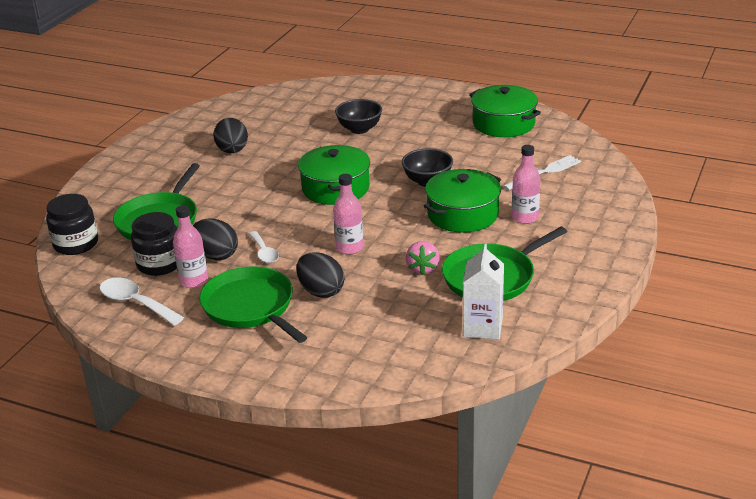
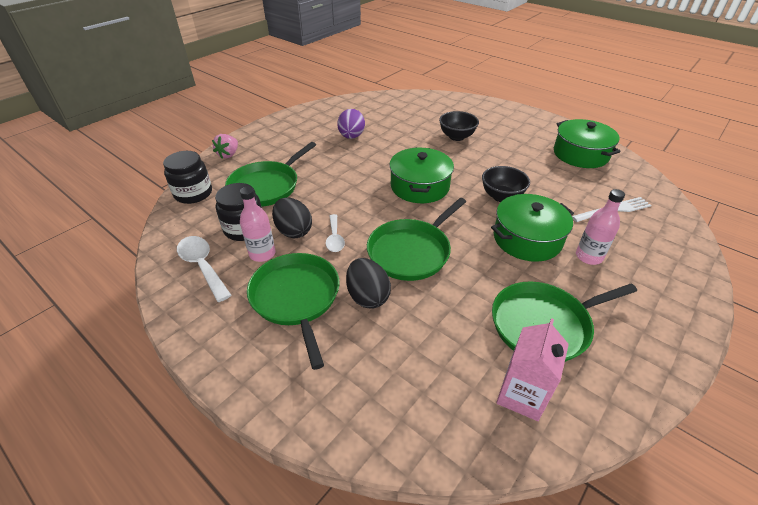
camera: 15 degrees right, 10 degrees up
black egg [213,118,248,153] -> purple egg [337,109,365,139]
pink bottle [333,174,364,254] -> green pan [367,198,466,281]
pink strawberry [406,241,440,275] -> pink strawberry moved to [212,134,238,158]
white carton [463,244,504,340] -> pink carton [496,318,569,421]

